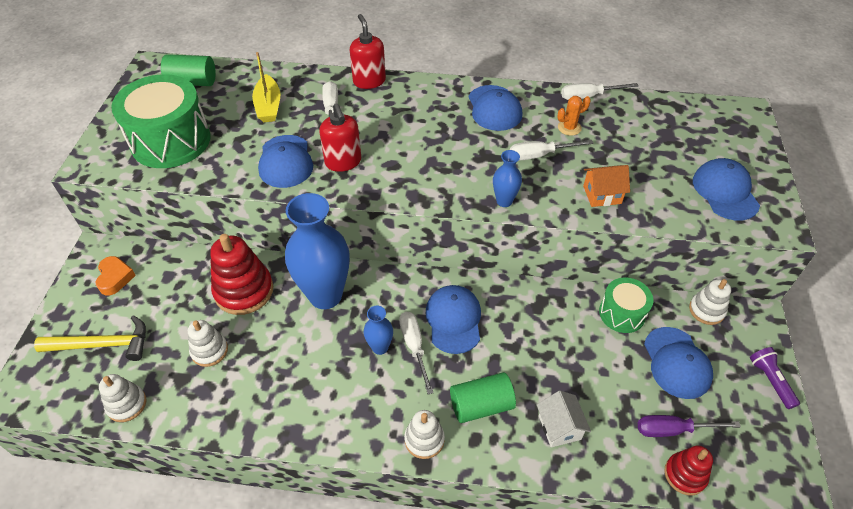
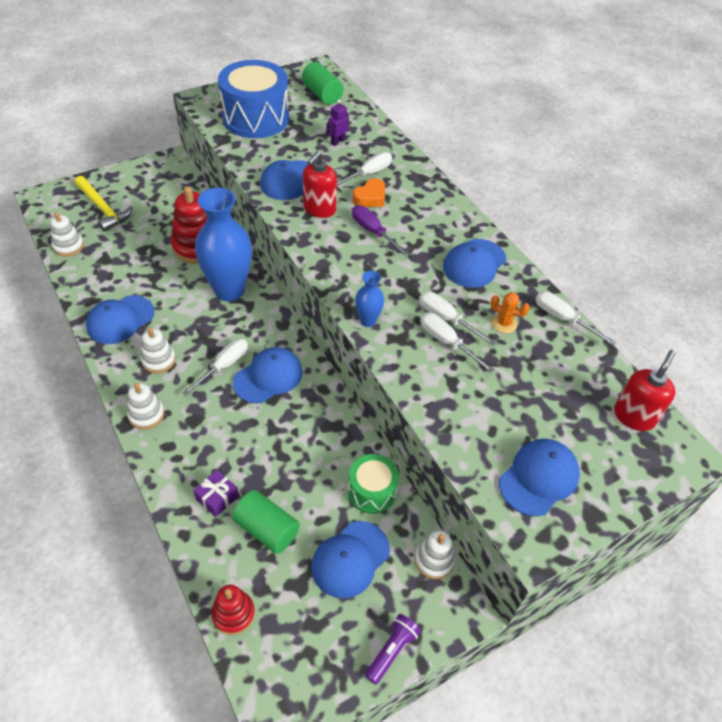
camera: 50 degrees right, 0 degrees up
orange heart [95,256,136,295] -> orange heart moved to [352,178,385,207]
green drum [111,74,211,168] -> blue drum [218,60,289,138]
white stacking toy [188,320,228,367] -> white stacking toy moved to [141,328,176,373]
yellow boat [252,52,280,122] -> purple robot [327,99,349,146]
red soap dispenser [350,14,386,89] -> red soap dispenser moved to [614,350,675,431]
blue vase [364,306,393,355] -> none
green cylinder [450,372,516,423] -> green cylinder moved to [232,490,300,554]
white house [537,391,591,447] -> purple gift [193,470,239,517]
orange house [583,165,630,207] -> none
purple screwdriver [638,415,741,437] -> purple screwdriver moved to [352,205,409,257]
none -> blue cap [86,295,155,344]
none -> white screwdriver [420,313,495,373]

